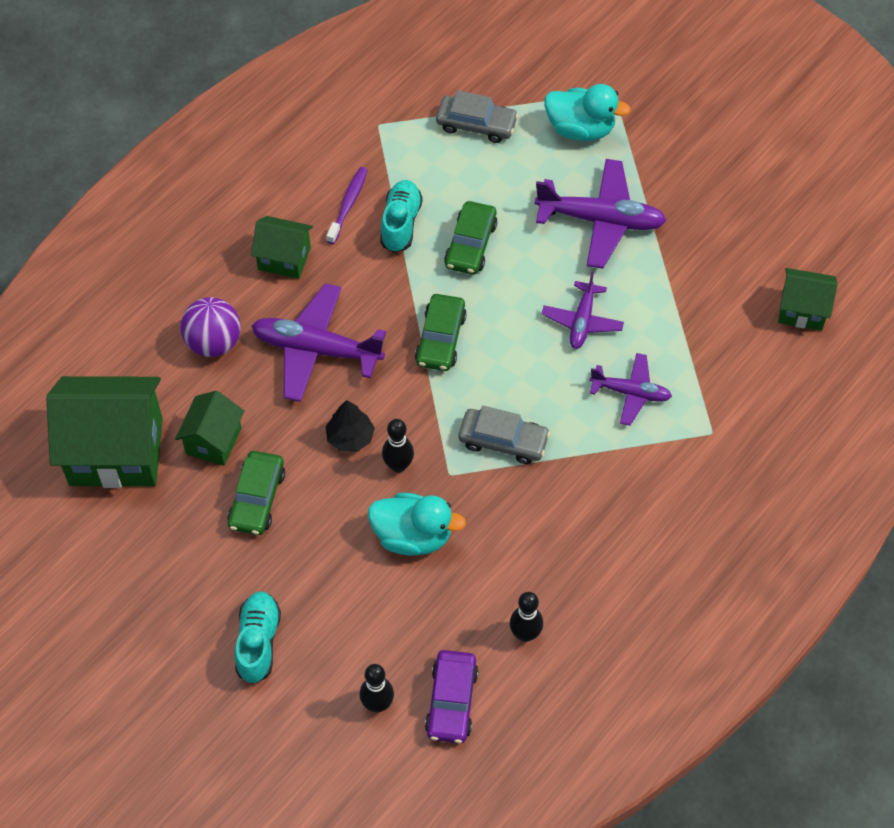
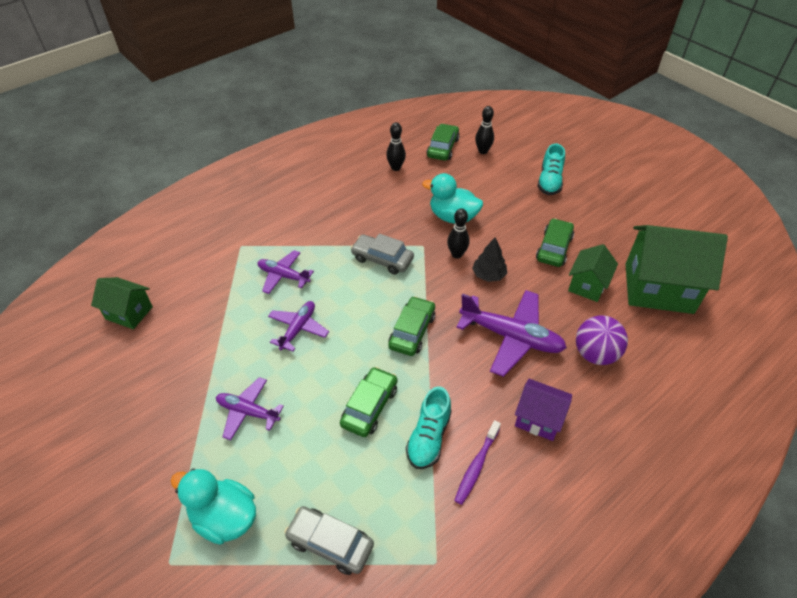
camera: 170 degrees left, 10 degrees down
green house [251,216,313,279] -> purple house [515,379,572,441]
purple car [425,650,479,743] -> green car [426,124,460,161]
purple plane [534,159,667,268] -> purple plane [216,377,284,440], size x0.60

